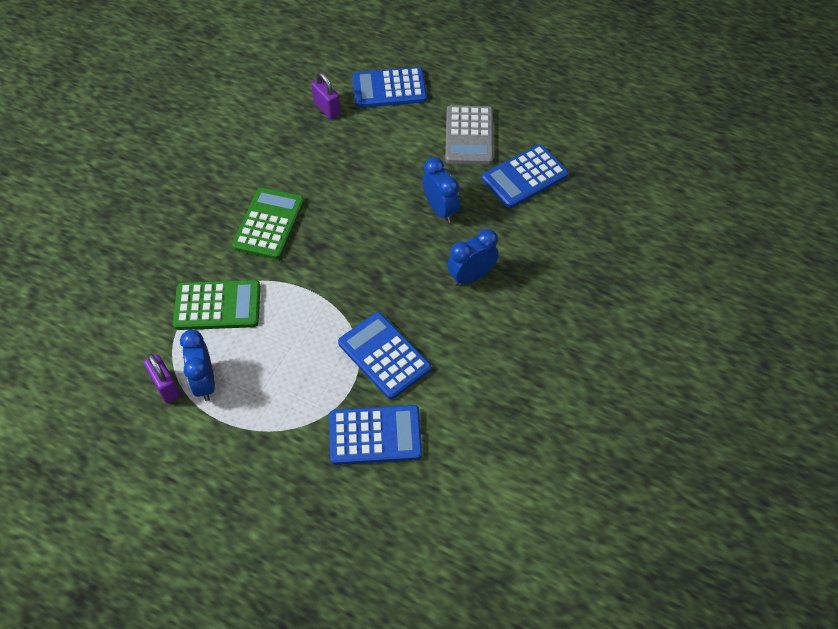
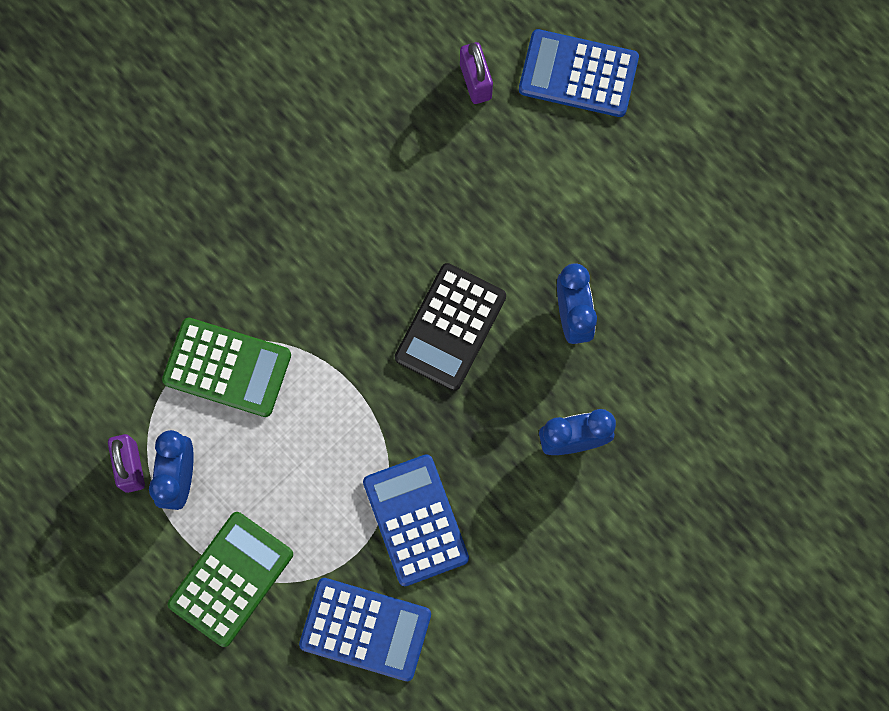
camera: 20 degrees right, 20 degrees up
green calculator [232,187,304,260] -> green calculator moved to [168,512,293,647]
grey calculator [445,105,493,165] -> none
blue calculator [482,144,569,208] -> none
none -> black calculator [395,263,506,391]

